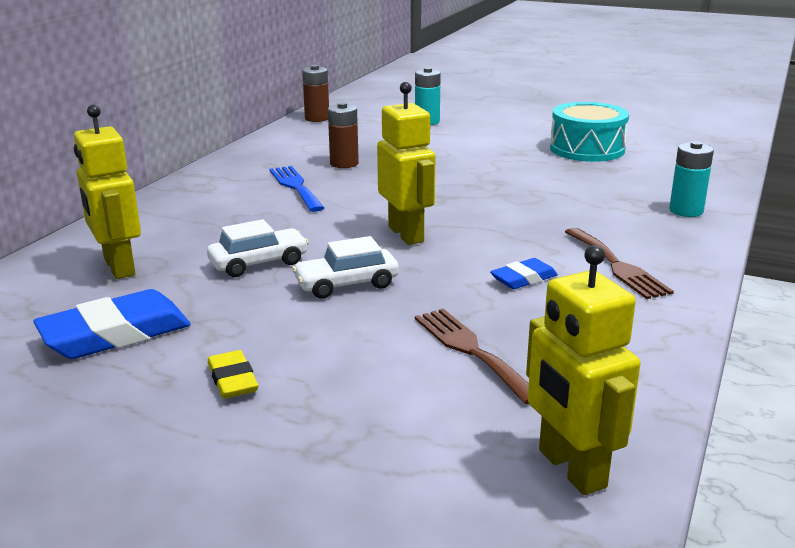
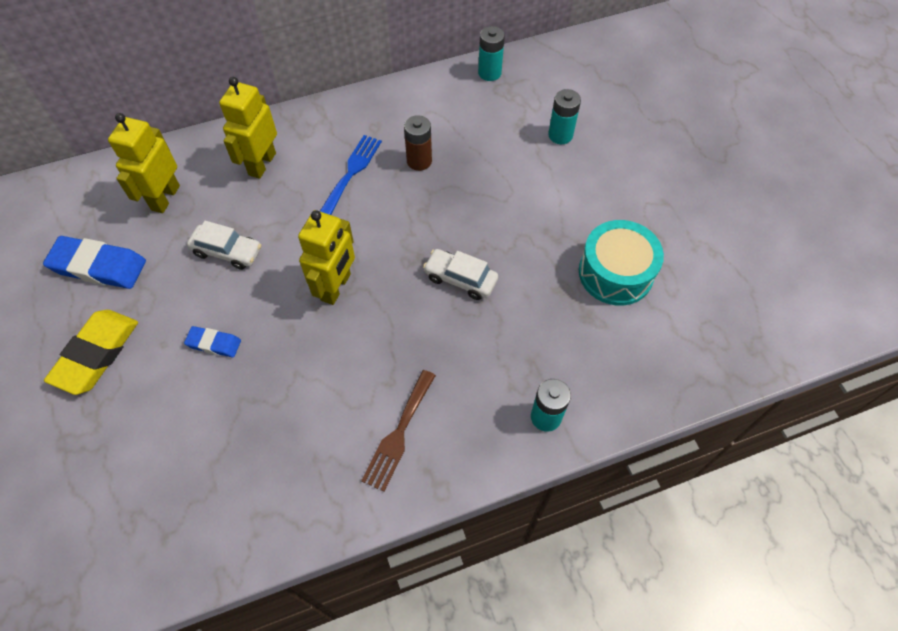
camera: 45 degrees right, 35 degrees up
yellow eraser [208,350,259,399] -> yellow eraser [44,310,138,395], size x1.85
white car [292,236,399,299] -> white car moved to [423,249,498,300]
brown battery [302,65,329,122] -> turquoise battery [478,26,505,81]
brown fork [415,309,529,404] -> none
blue eraser [490,258,558,289] -> blue eraser moved to [184,326,241,357]
yellow robot [526,245,640,495] -> yellow robot moved to [219,77,277,179]

